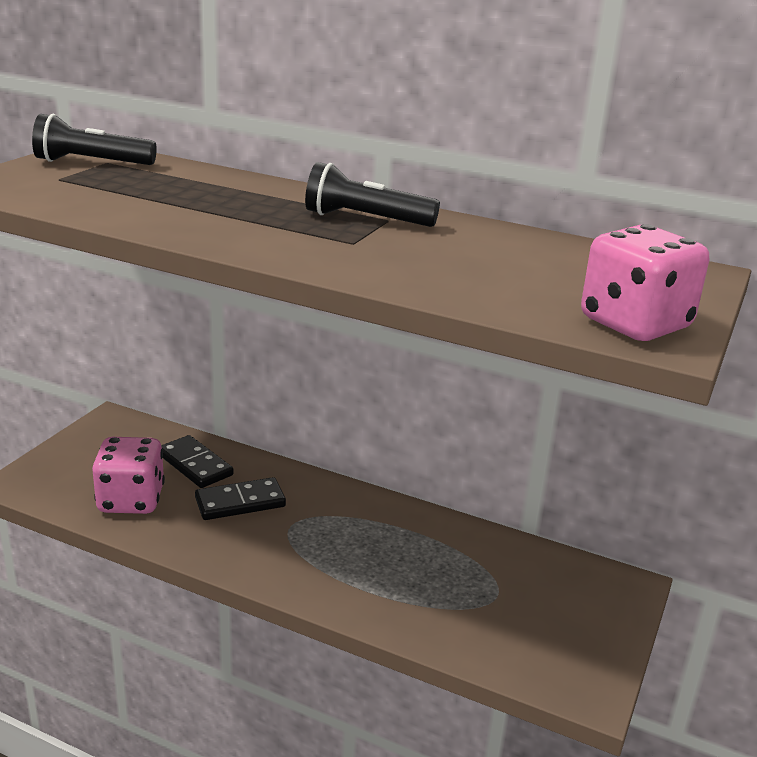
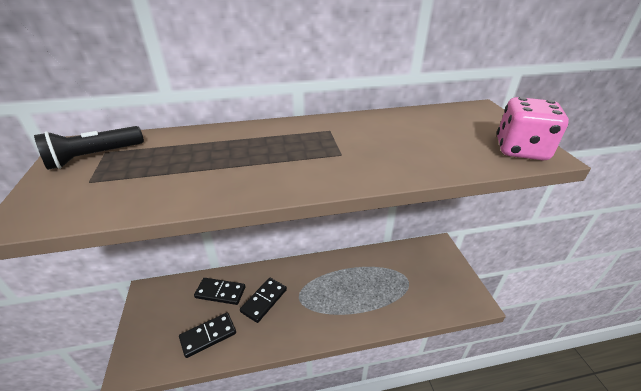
camera: 35 degrees left, 10 degrees up
pink dice [92,437,165,514] -> black domino [179,313,236,358]
black flashlight [305,162,440,227] -> none

